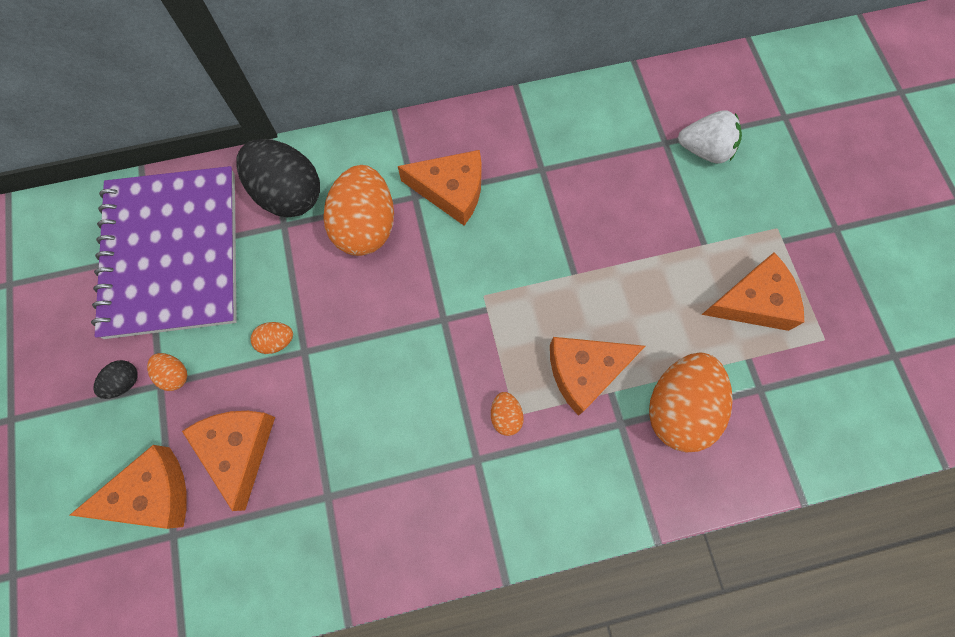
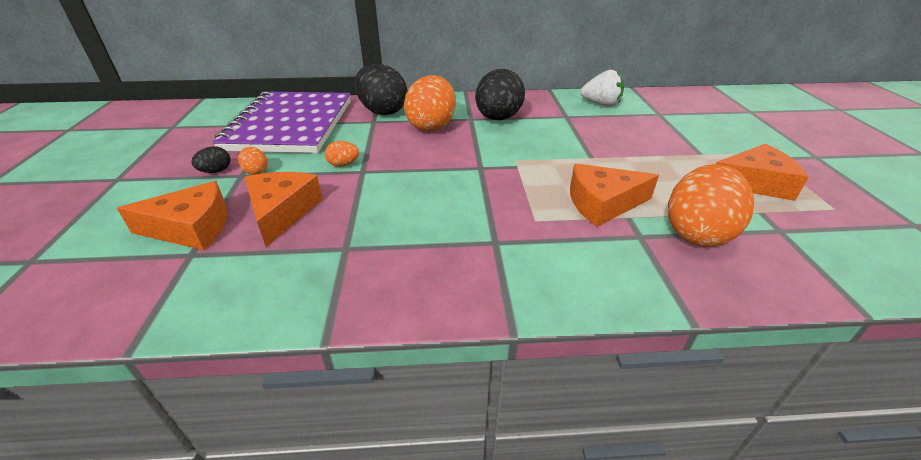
camera: 10 degrees right, 35 degrees down
orange cheese [398,150,482,226] -> black egg [475,69,525,120]
orange egg [491,392,524,436] -> none
white strawberry [678,110,742,164] -> white strawberry moved to [581,70,624,107]

